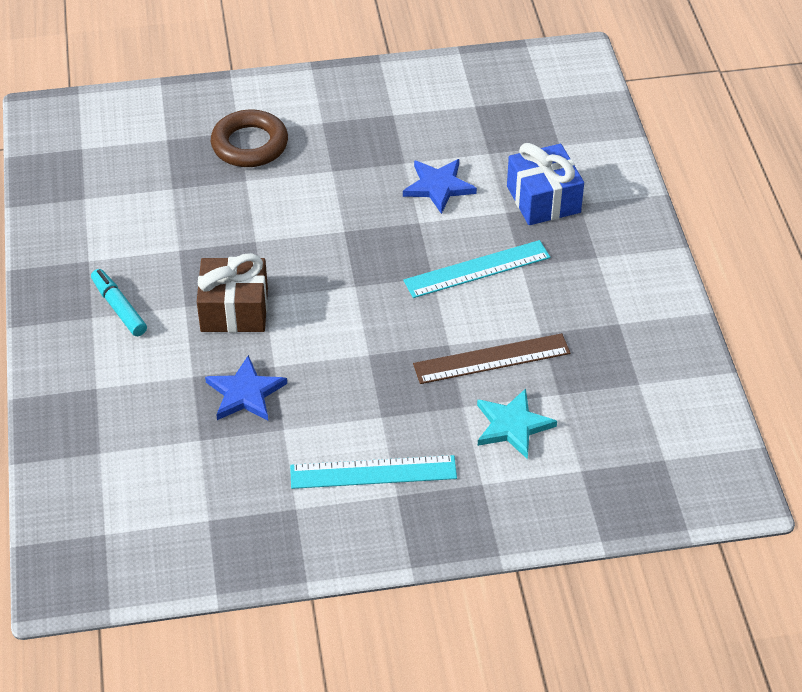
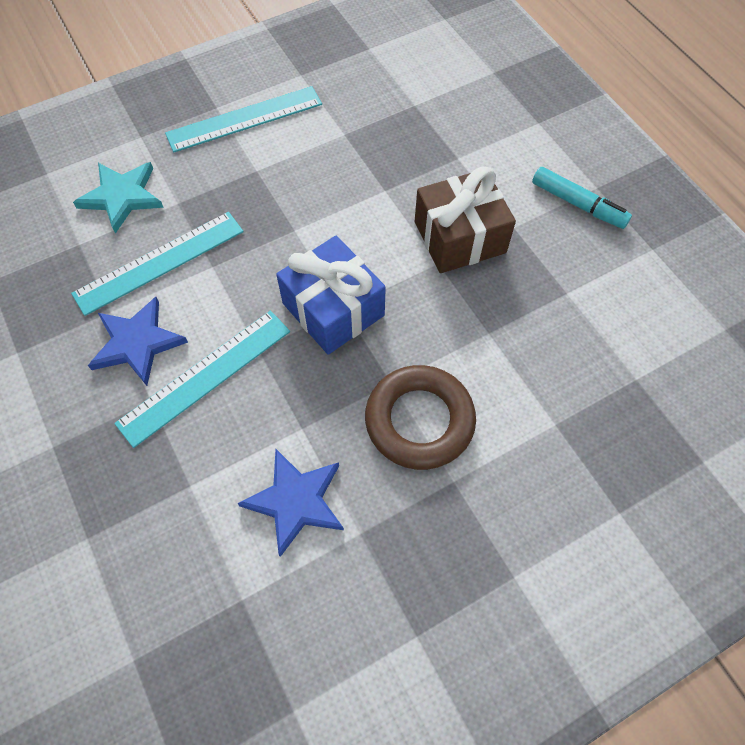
camera: 160 degrees right, 15 degrees up
blue star [205,355,287,421] -> blue star moved to [88,297,188,386]
brown ring [211,109,288,167] -> brown ring moved to [365,365,476,470]
brown ruler [413,333,570,384] -> turquoise ruler [71,212,243,316]
blue gift [507,143,584,225] -> blue gift moved to [276,236,386,355]

